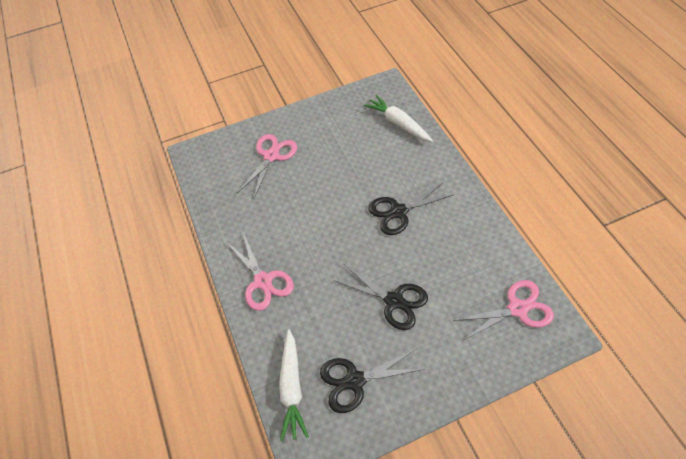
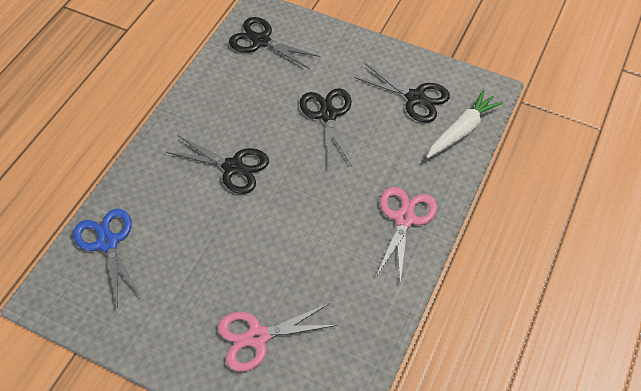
camera: 135 degrees left, 0 degrees up
white carrot [364,95,433,142] -> blue scissors [73,209,142,308]
pink scissors [453,280,554,340] -> black scissors [229,17,320,69]

